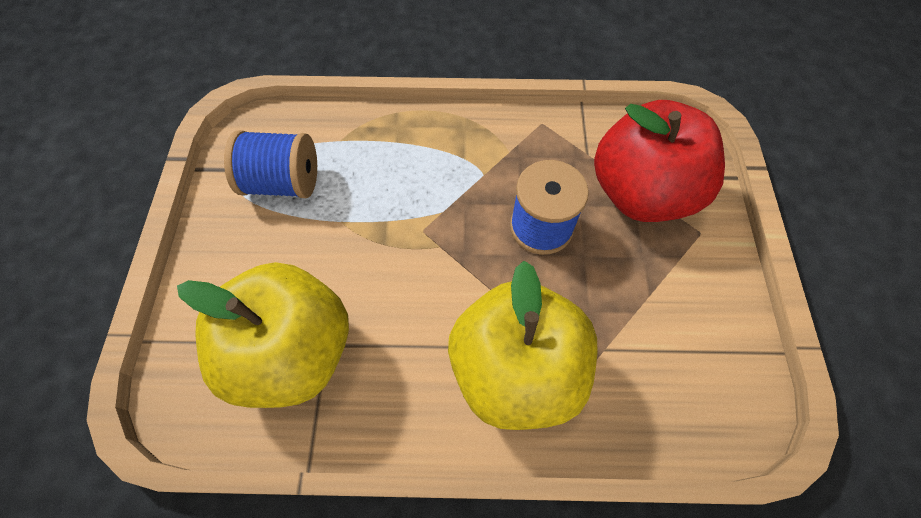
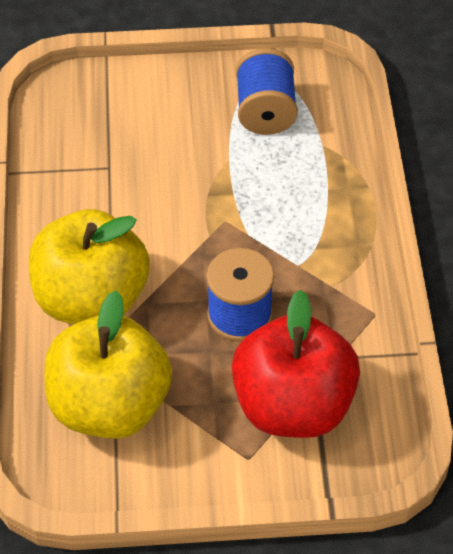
camera: 85 degrees right, 10 degrees down
yellow apple [177,262,349,408] -> yellow apple moved to [45,291,172,439]

